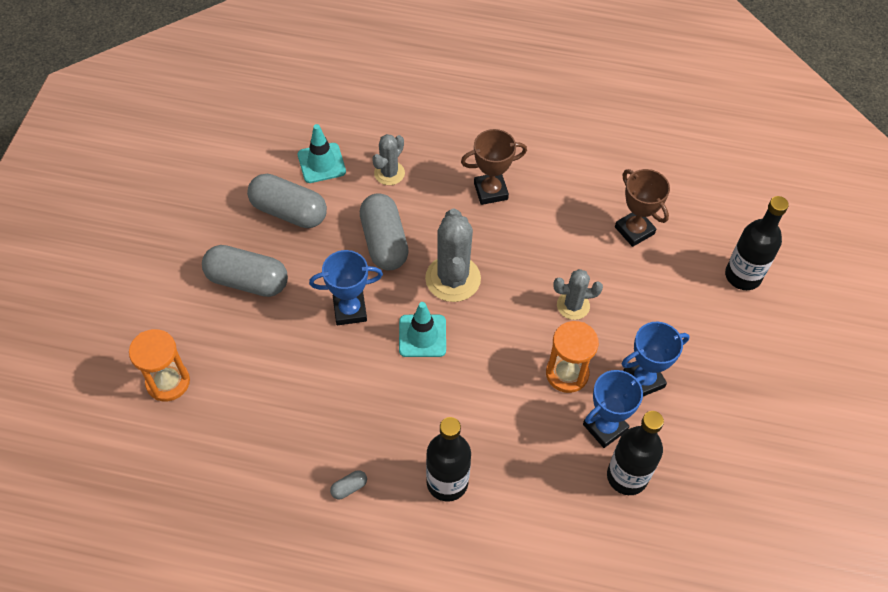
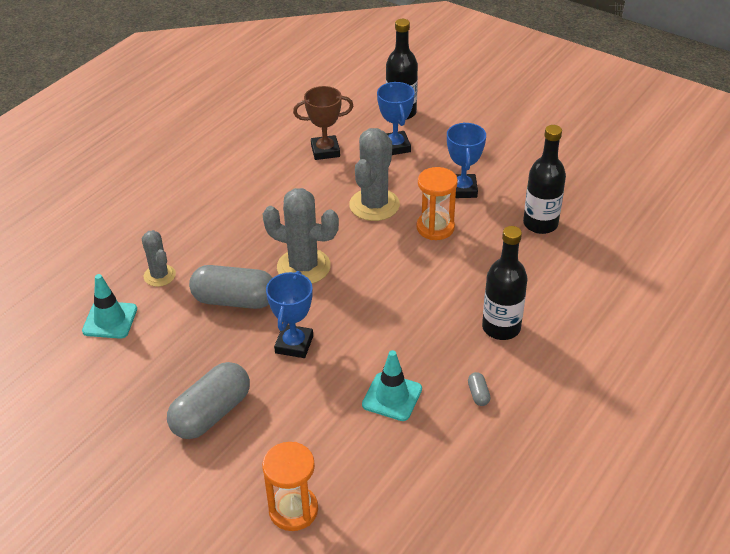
camera: 65 degrees left, 15 degrees down
grey capsule [247,174,327,228] -> none
turquoise traffic cone [399,302,446,357] -> turquoise traffic cone moved to [362,350,422,421]
brown trophy [461,129,527,205] -> none
grey cactus [553,269,603,320] -> grey cactus [349,128,400,221], size x1.69
blue trophy [583,370,646,448] -> blue trophy moved to [377,82,415,155]

